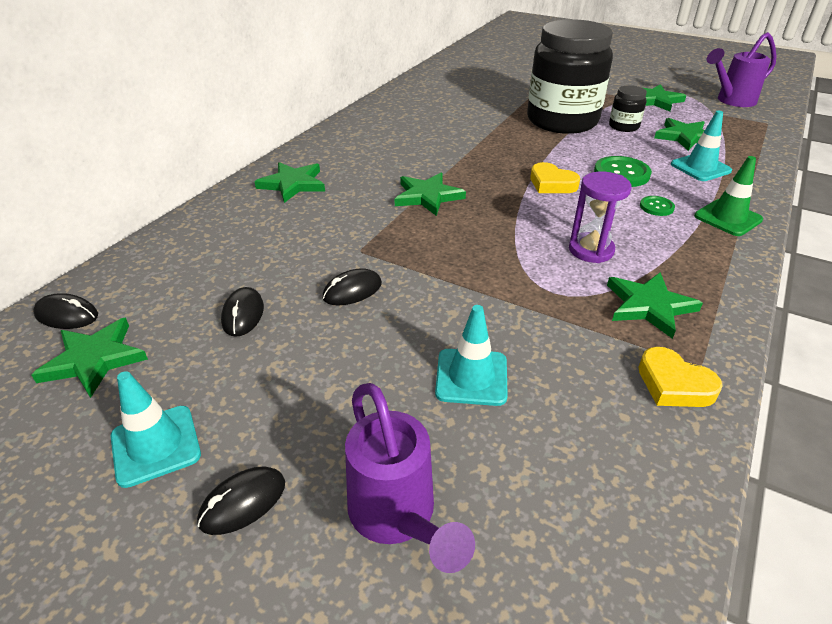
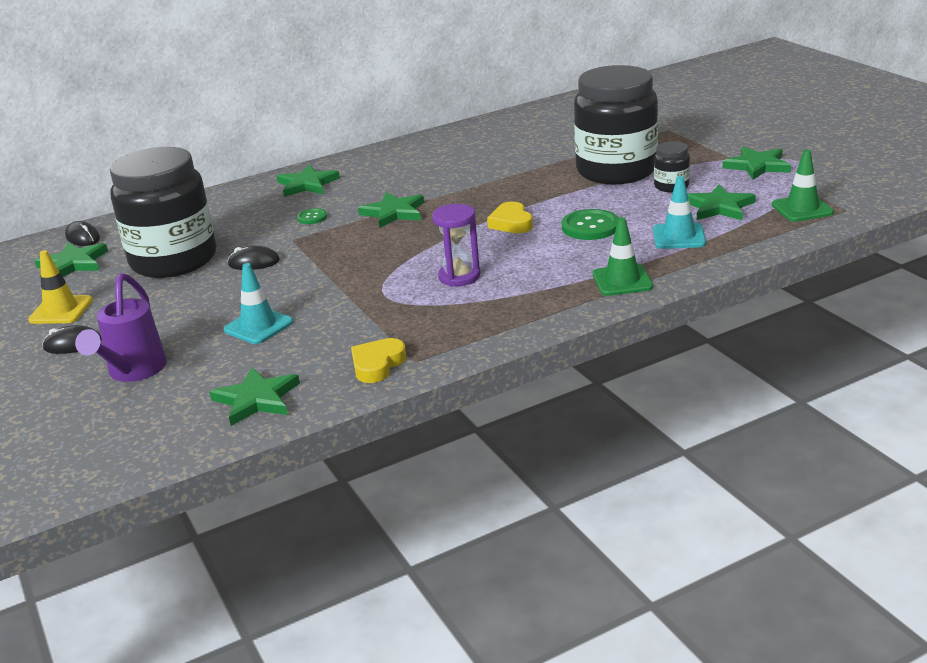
camera: 35 degrees right, 10 degrees down
turquoise traffic cone [111,371,201,488] -> yellow traffic cone [28,250,93,324]
black mouse [221,287,264,337] -> black jar [110,147,217,278]
green star [607,272,703,339] -> green star moved to [209,367,300,426]
yellow heart [638,347,723,407] -> yellow heart turned 45 degrees clockwise [351,338,406,383]
green button [640,196,675,216] -> green button moved to [297,208,327,224]
purple watering can [707,32,776,107] -> none
none -> green traffic cone [772,149,834,222]

